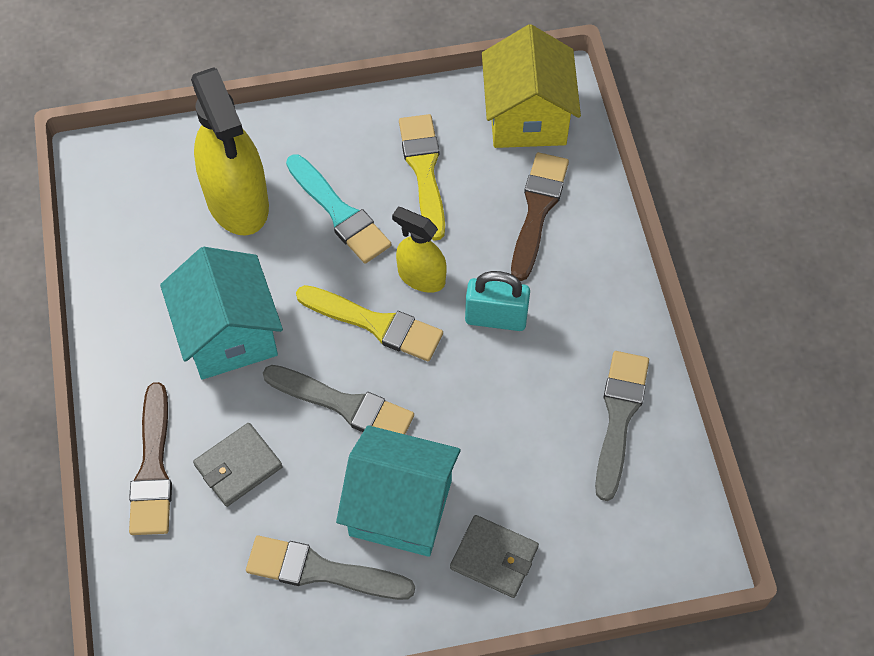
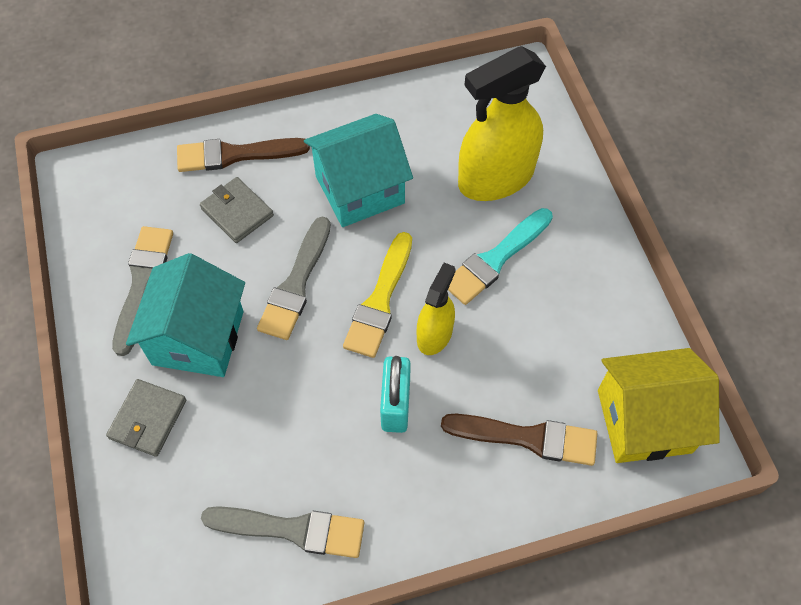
camera: 85 degrees right, 0 degrees up
yellow brush [399,114,445,241] -> none

